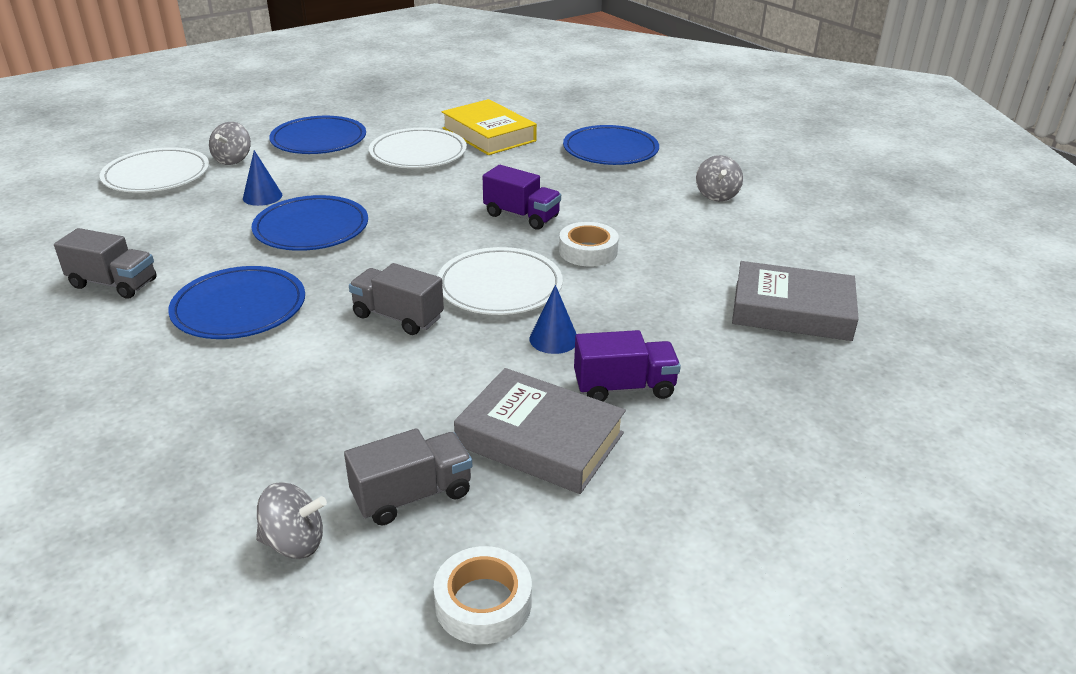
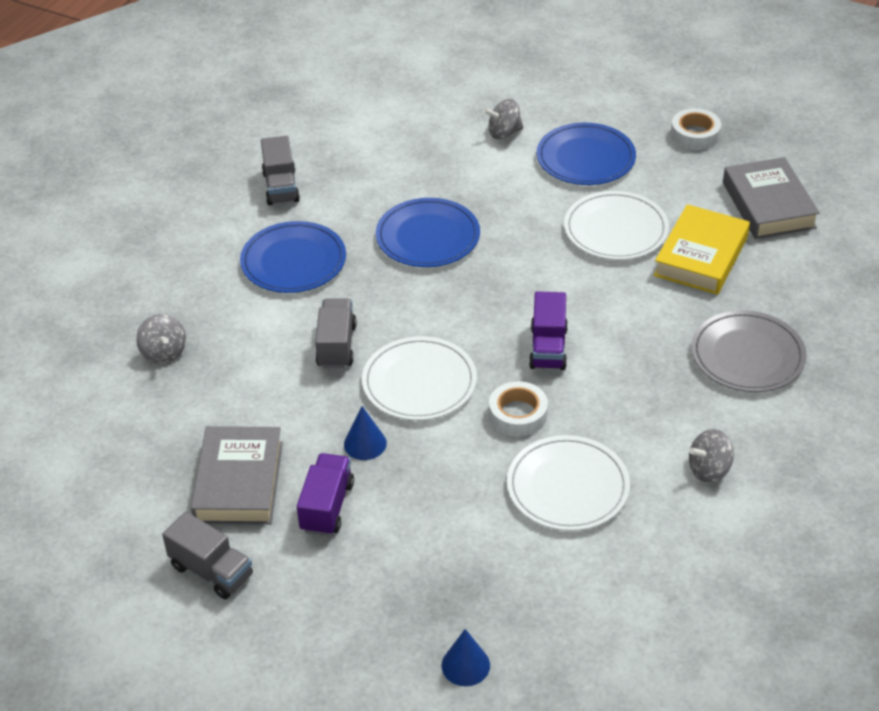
camera: 65 degrees right, 10 degrees up
white plate [100,147,209,193] -> white plate moved to [507,435,630,531]
blue cone [243,150,282,206] -> blue cone moved to [441,629,490,686]
grey spinning top [256,482,327,559] -> grey spinning top moved to [136,314,186,364]
grey truck [344,428,472,526] -> grey truck moved to [162,512,253,599]
white tape [434,546,532,644] -> white tape moved to [671,108,721,150]
blue plate [563,125,659,165] -> grey plate [691,310,807,392]
purple truck [574,330,681,401] -> purple truck turned 135 degrees counterclockwise [297,453,354,536]
grey book [732,261,859,341] -> grey book moved to [723,157,820,239]

